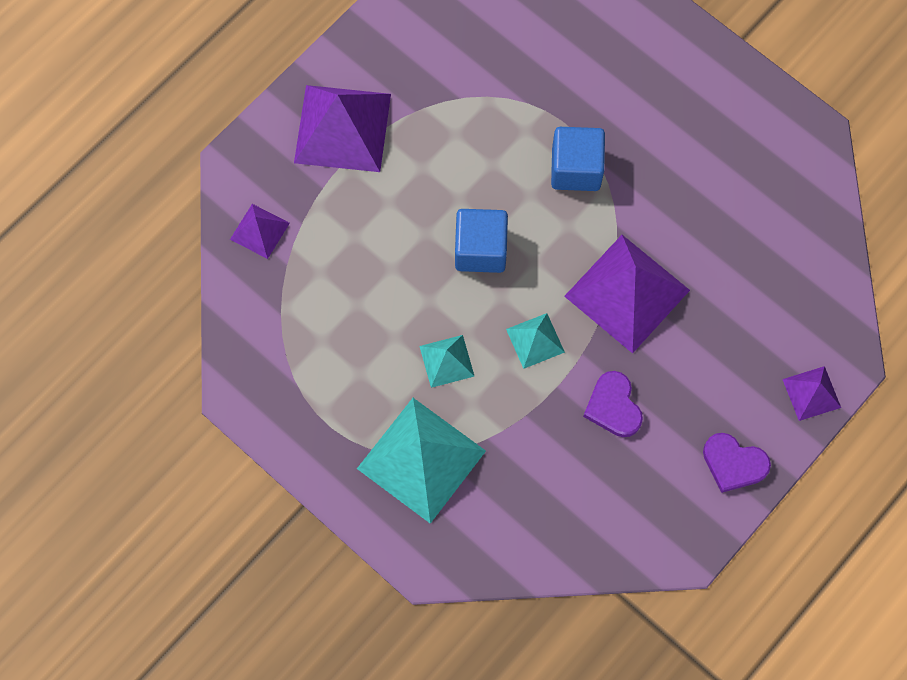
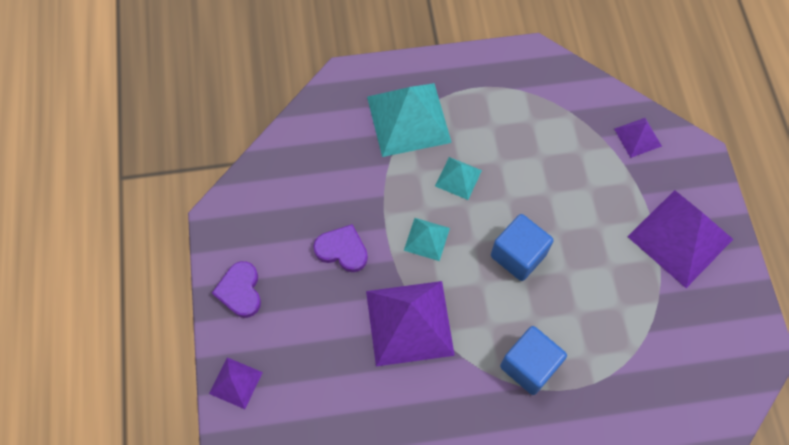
camera: 130 degrees right, 5 degrees down
purple heart [703,433,771,493] -> purple heart turned 75 degrees counterclockwise [212,261,261,318]

